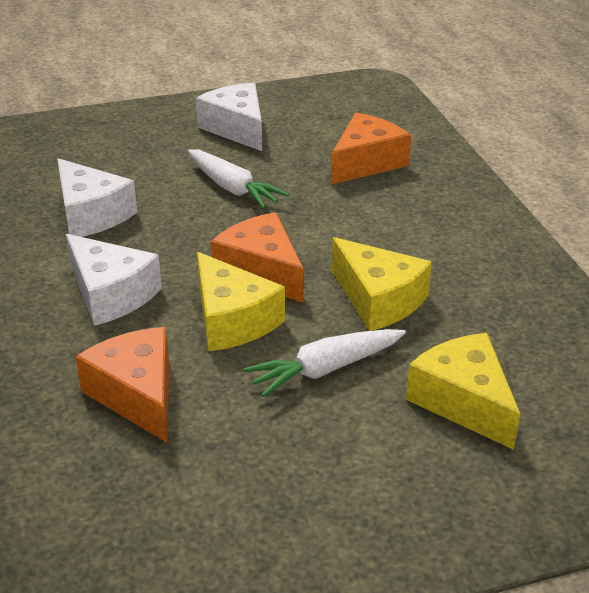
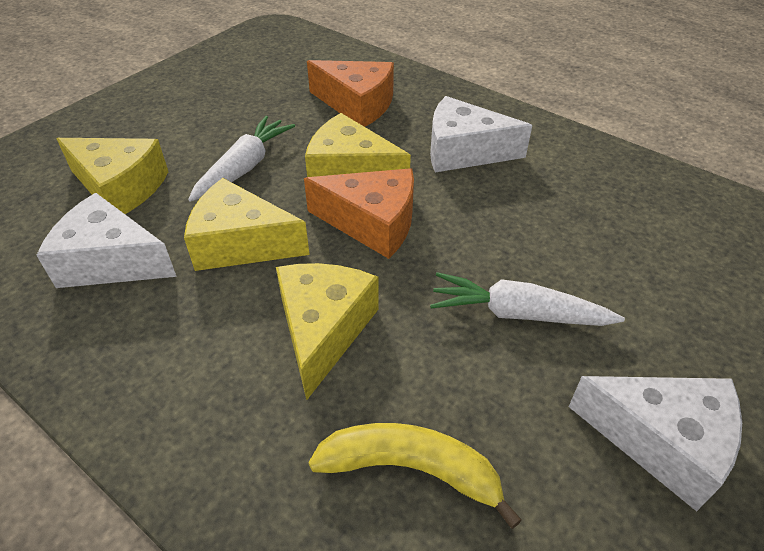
camera: 145 degrees right, 10 degrees up
white cheese [57,158,137,237] -> white cheese moved to [36,193,177,288]
orange cheese [331,113,411,184] -> yellow banana [308,423,522,529]
none -> yellow cheese [276,263,379,400]

